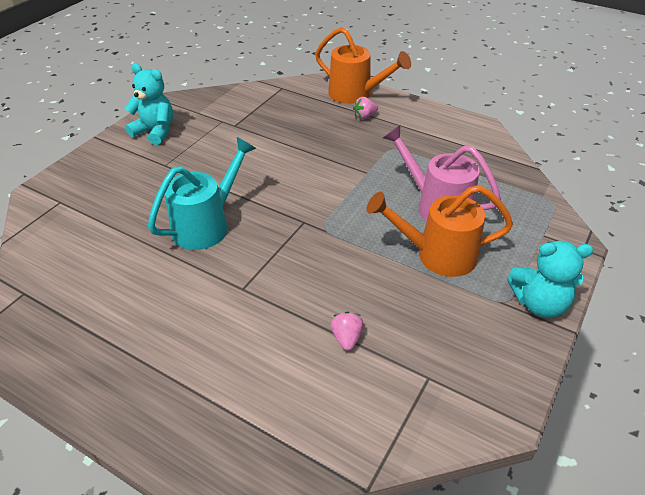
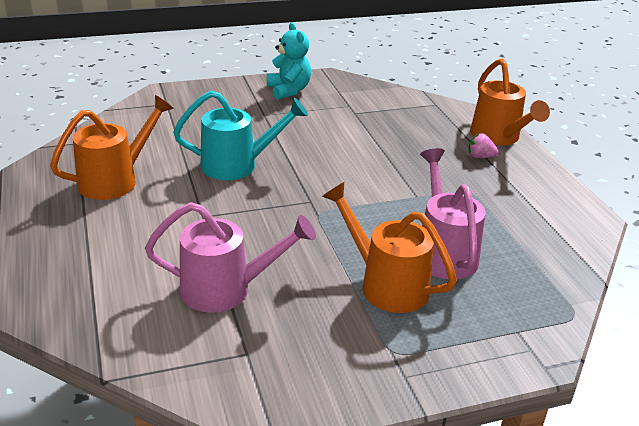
camera: 40 degrees right, 10 degrees down
pink strawberry [331,312,364,351] -> pink watering can [145,202,316,313]
turquoise teddy bear [508,241,593,317] -> none
none -> orange watering can [50,95,174,200]

